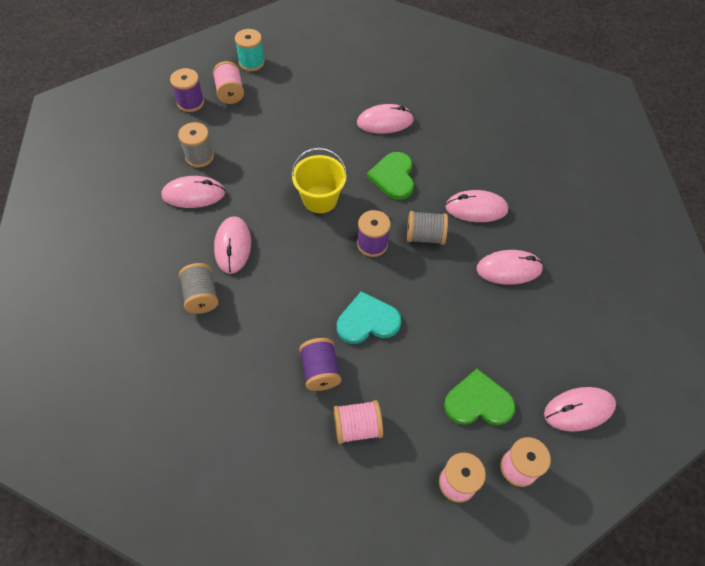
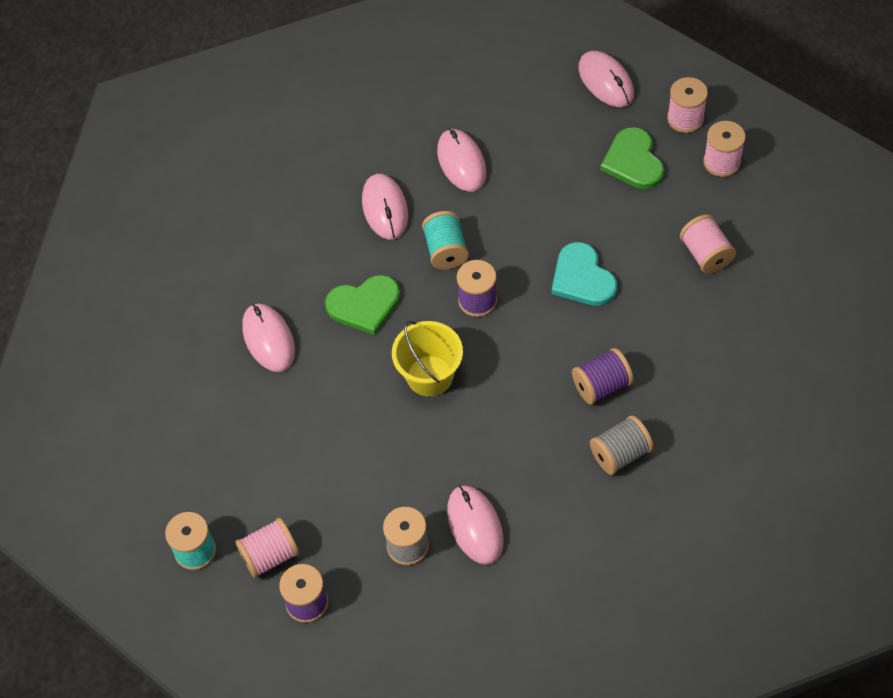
camera: 100 degrees left, 0 degrees up
pink mouse [214,216,251,274] -> none
purple spool [299,338,341,391] -> purple spool moved to [572,348,634,404]
grey spool [407,211,448,245] -> turquoise spool [422,211,469,270]

